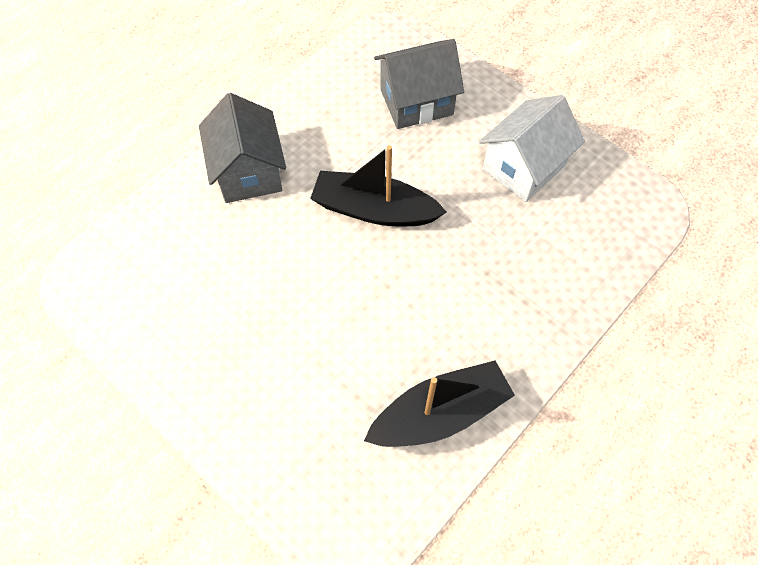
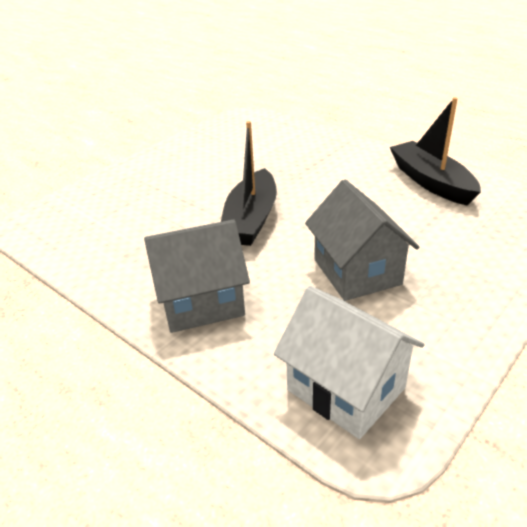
camera: 90 degrees left, 25 degrees down
grey house [374,39,464,129] -> grey house moved to [305,180,419,301]
white house [479,95,585,202] -> white house moved to [274,286,425,439]

